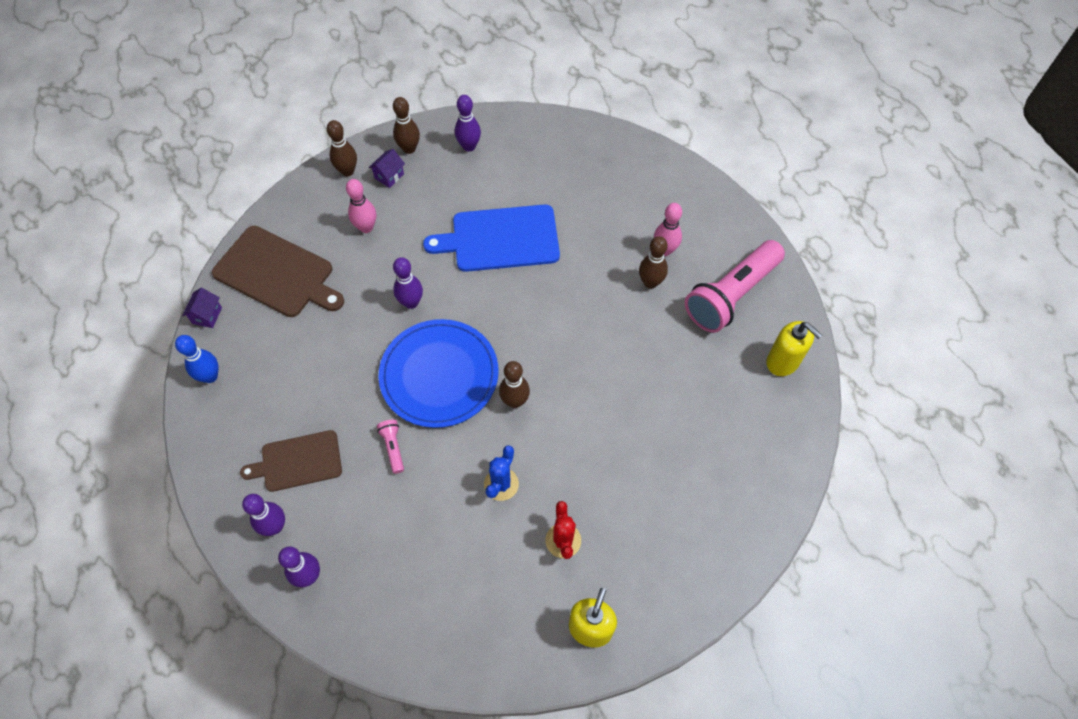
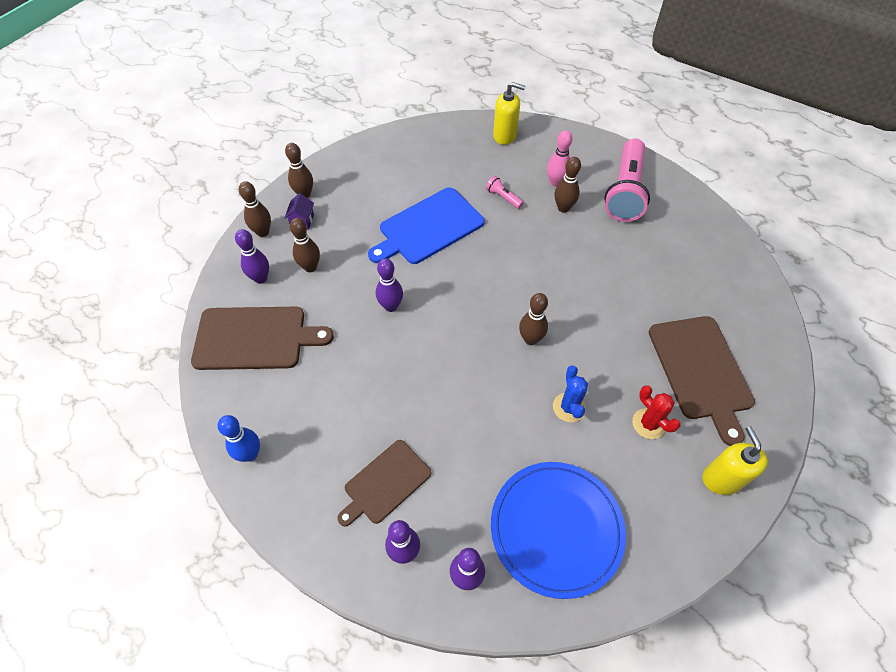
camera: 30 degrees left, 5 degrees down
purple house [182,288,222,328] -> none
pink bowling pin [346,179,376,233] -> brown bowling pin [290,218,320,272]
pink flashlight [377,420,404,474] -> pink flashlight moved to [486,176,523,209]
blue plate [378,319,499,428] -> blue plate moved to [491,462,626,599]
purple bowling pin [455,95,481,152] -> purple bowling pin moved to [235,229,269,284]
yellow soap dispenser [766,321,822,376] -> yellow soap dispenser moved to [493,82,525,145]
none -> brown cutting board [649,316,755,446]

